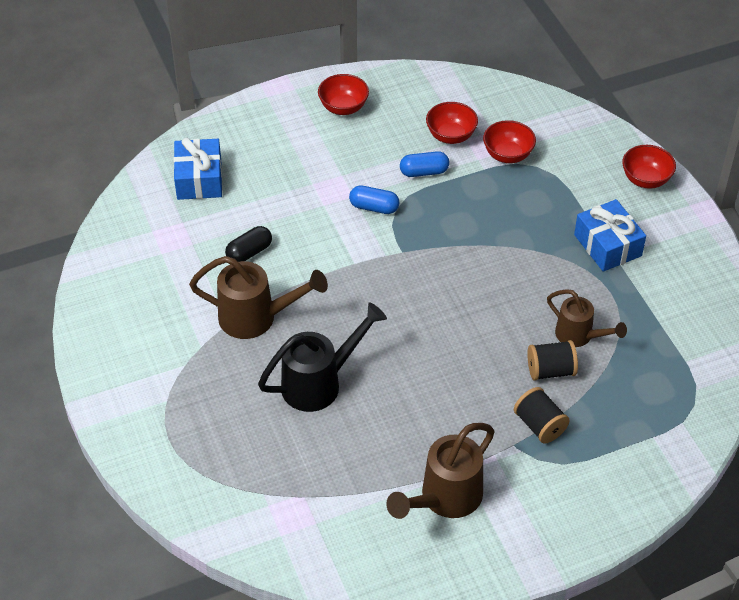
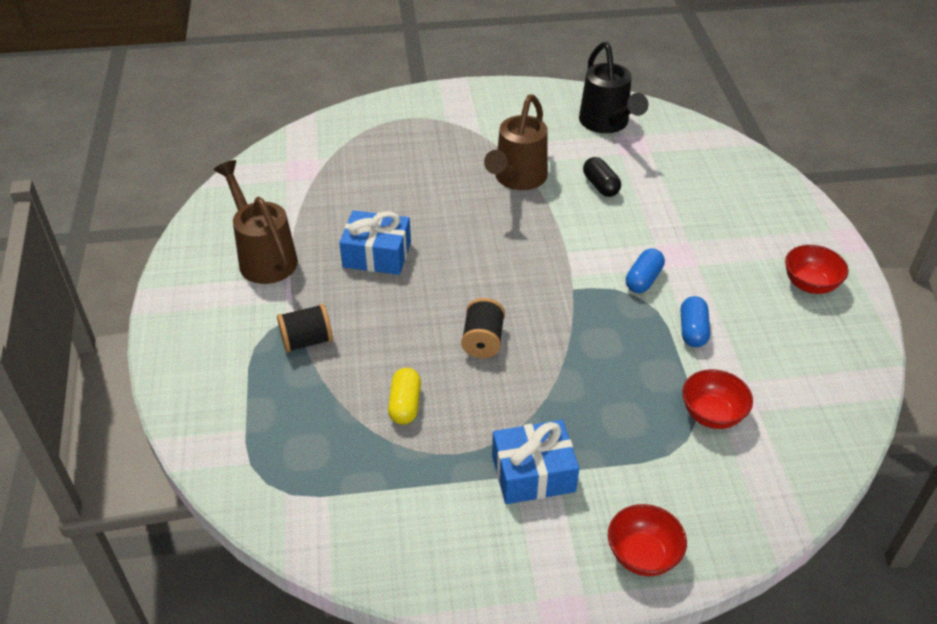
camera: 105 degrees right, 5 degrees down
blue gift [174,138,222,200] -> blue gift moved to [339,210,411,275]
black watering can [258,302,387,412] -> black watering can moved to [579,42,648,133]
red bowl [426,102,478,144] -> none
black spool [527,340,578,381] -> black spool moved to [461,298,505,358]
brown watering can [547,289,627,347] -> yellow capsule [388,368,421,425]

